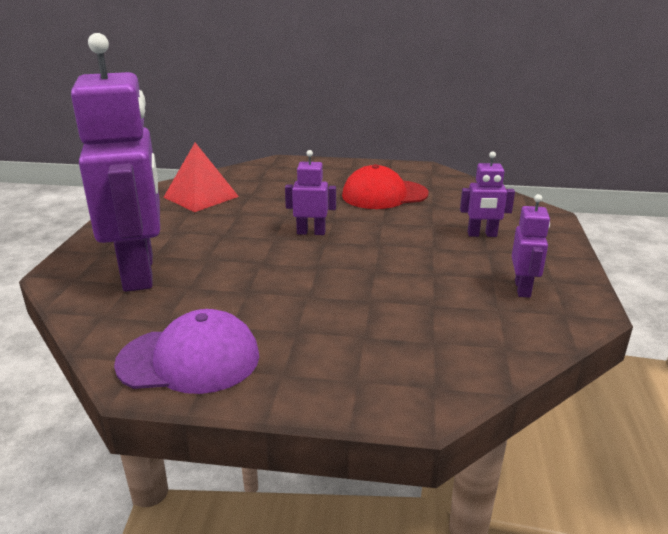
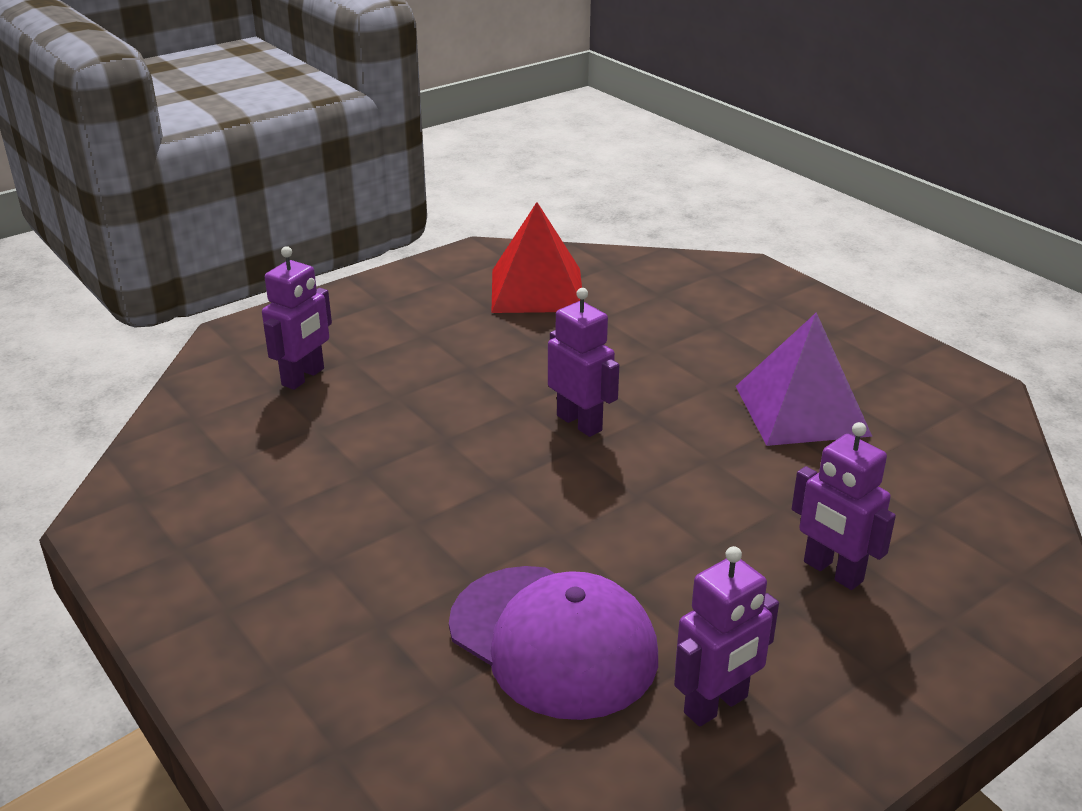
camera: 45 degrees right, 5 degrees up
purple robot [71,33,160,292] -> purple robot [262,246,332,390], size x0.43
purple cap [114,309,259,394] -> purple cap moved to [449,566,658,720]
red cap [342,164,429,209] -> purple pyramid [736,312,873,446]

